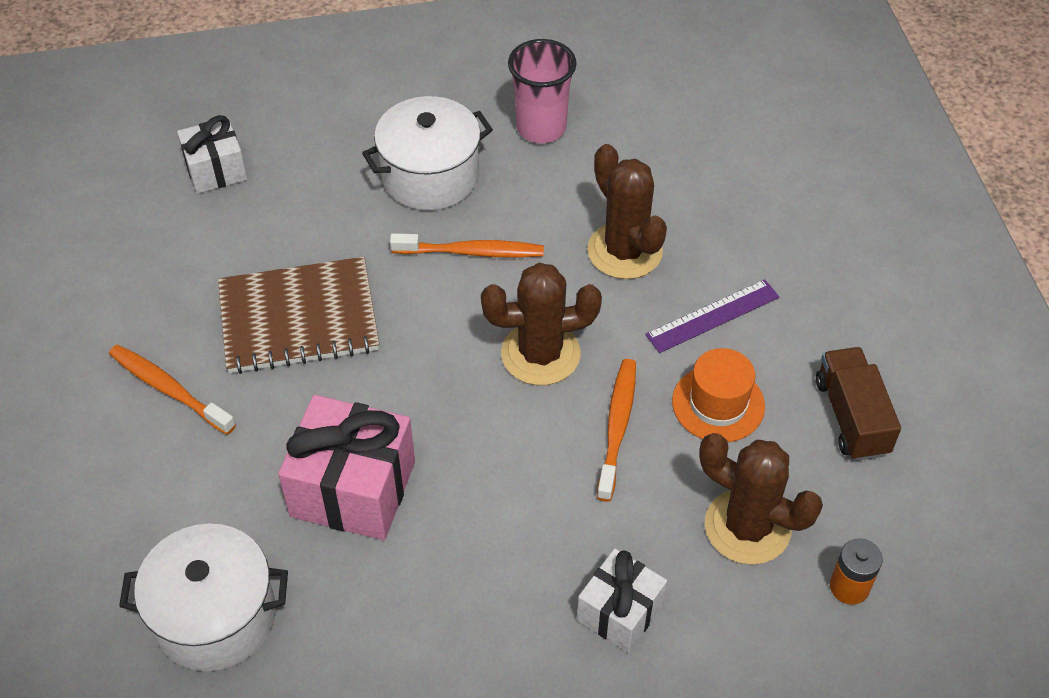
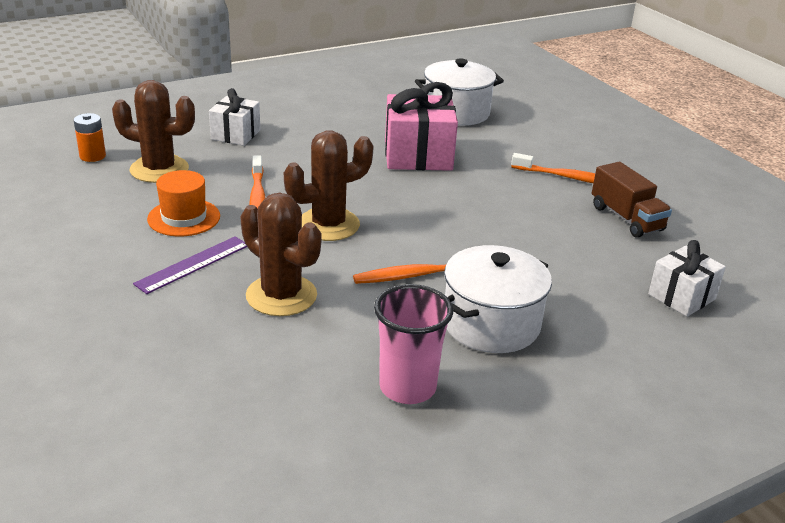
camera: 160 degrees right, 20 degrees down
brown notebook [218,257,379,374] -> none
brown truck [816,347,901,461] -> brown truck moved to [592,162,672,238]

